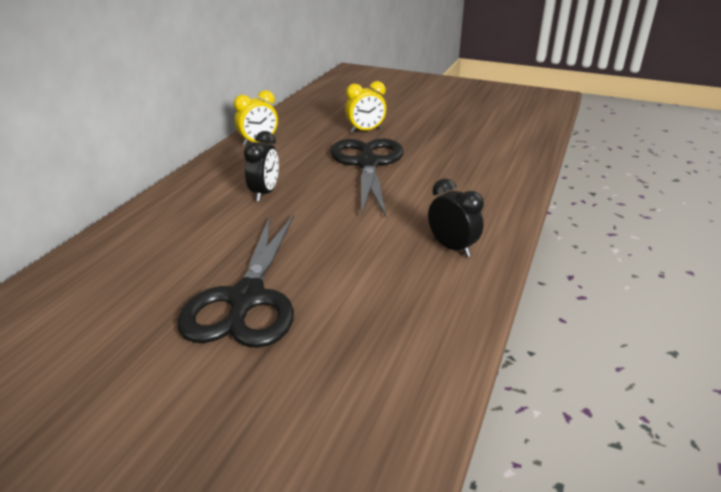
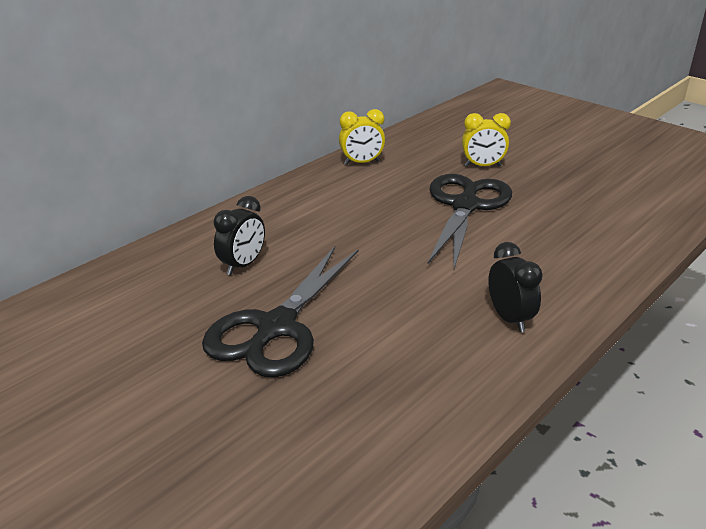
camera: 20 degrees right, 0 degrees up
black clock [244,131,279,201] -> black clock moved to [214,196,265,275]

